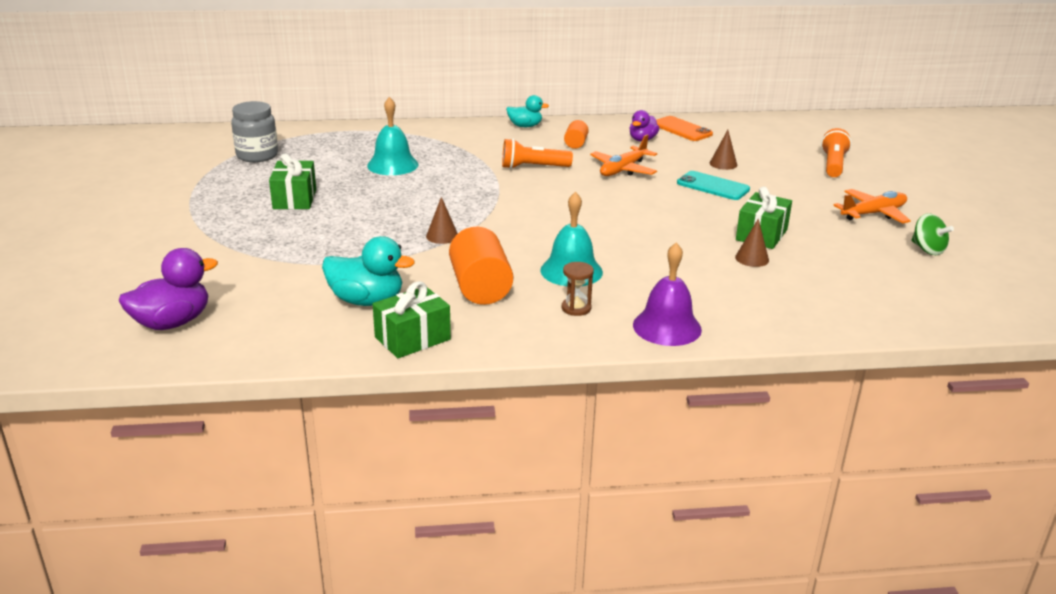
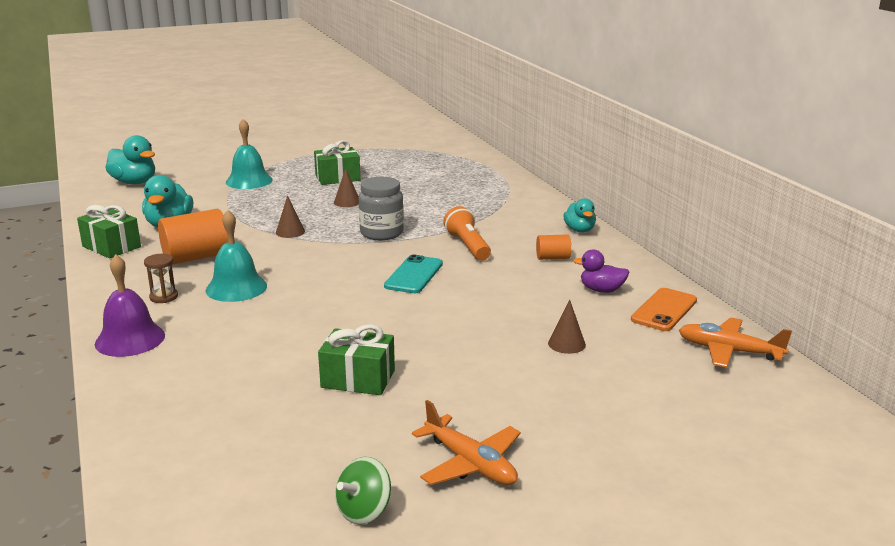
camera: 75 degrees right, 5 degrees down
purple duck [119,248,218,330] -> turquoise duck [105,135,155,184]
grey jar [231,101,278,162] -> grey jar moved to [359,177,404,240]
turquoise bell [367,97,418,175] -> turquoise bell moved to [226,119,273,189]
orange plane [590,134,657,176] -> orange plane moved to [679,318,792,368]
turquoise phone [677,171,750,200] -> turquoise phone moved to [384,254,443,293]
brown cone [735,219,769,267] -> brown cone moved to [334,168,359,207]
orange flashlight [821,128,852,177] -> none

